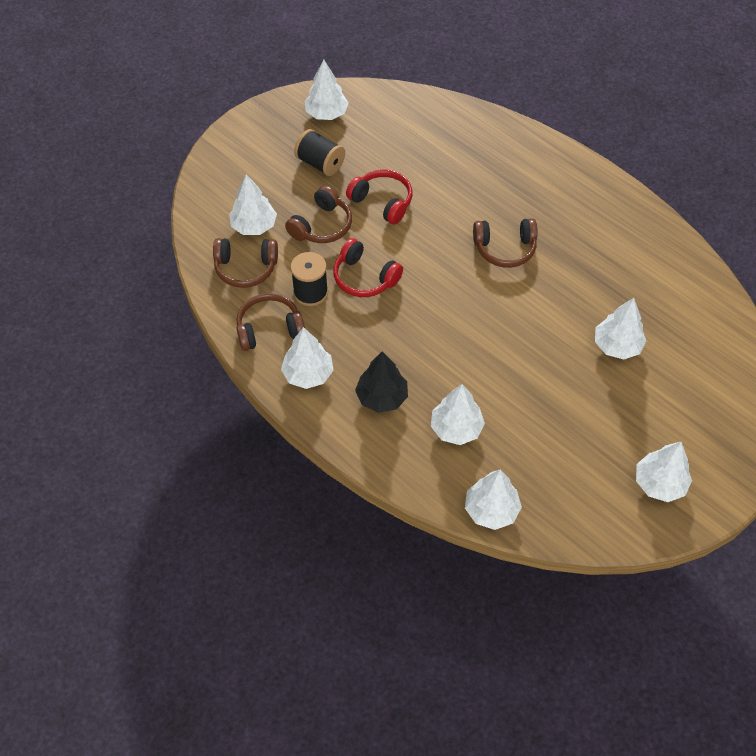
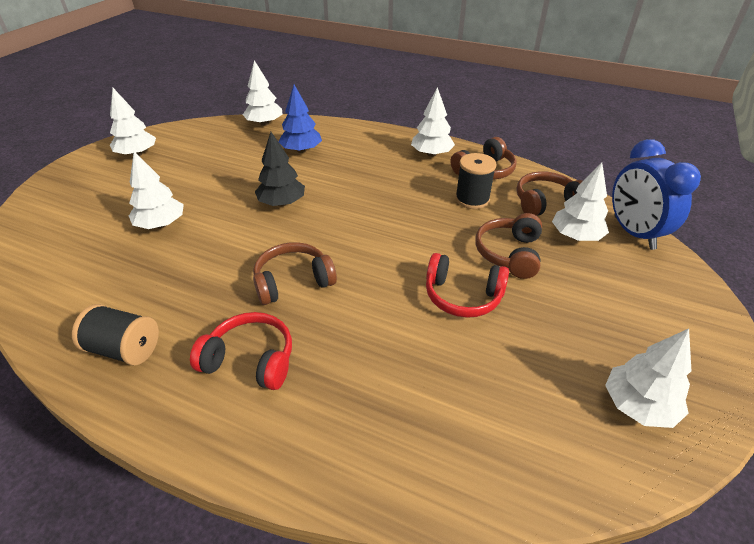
camera: 160 degrees right, 15 degrees down
black spool [294,129,345,176] -> black spool moved to [72,304,159,366]
red headphones [333,238,403,297] -> red headphones moved to [190,312,292,390]
black tree [355,351,408,413] -> black tree moved to [255,132,305,206]
white tree [431,384,485,445] -> blue tree [278,85,322,153]
none -> blue clock [612,139,701,250]

